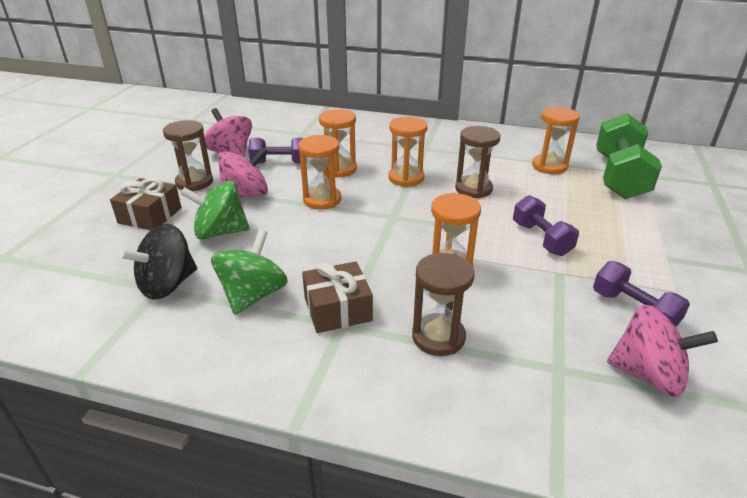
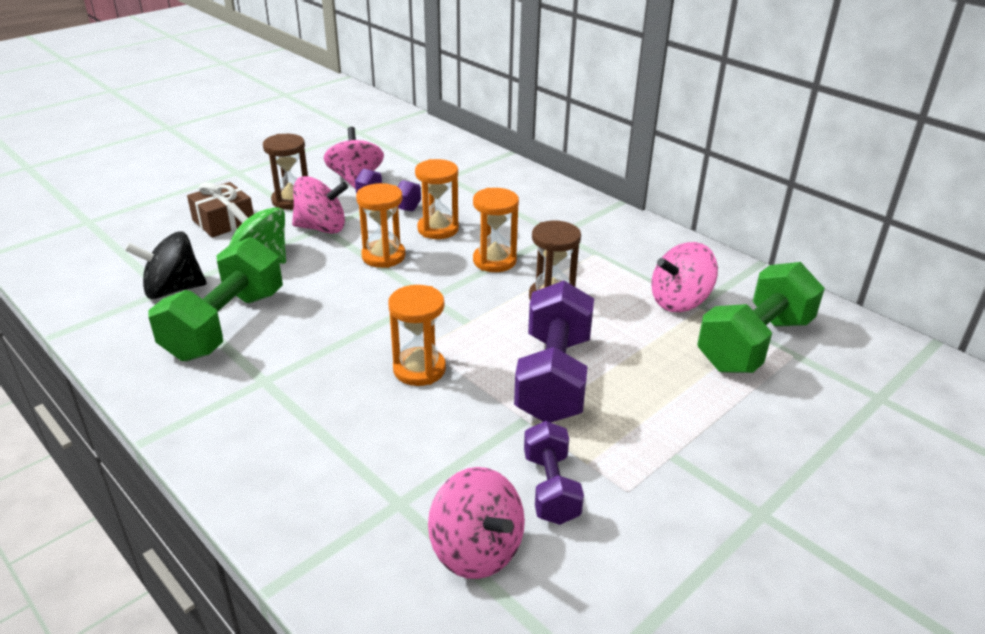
camera: 30 degrees right, 0 degrees up
green spinning top [211,229,288,315] -> green dumbbell [148,237,283,361]
brown gift [302,261,373,333] -> none
brown hourglass [412,253,474,356] -> none
purple dumbbell [513,195,579,256] -> purple dumbbell [514,281,594,423], size x1.73
orange hourglass [532,106,580,174] -> pink spinning top [651,242,718,312]

